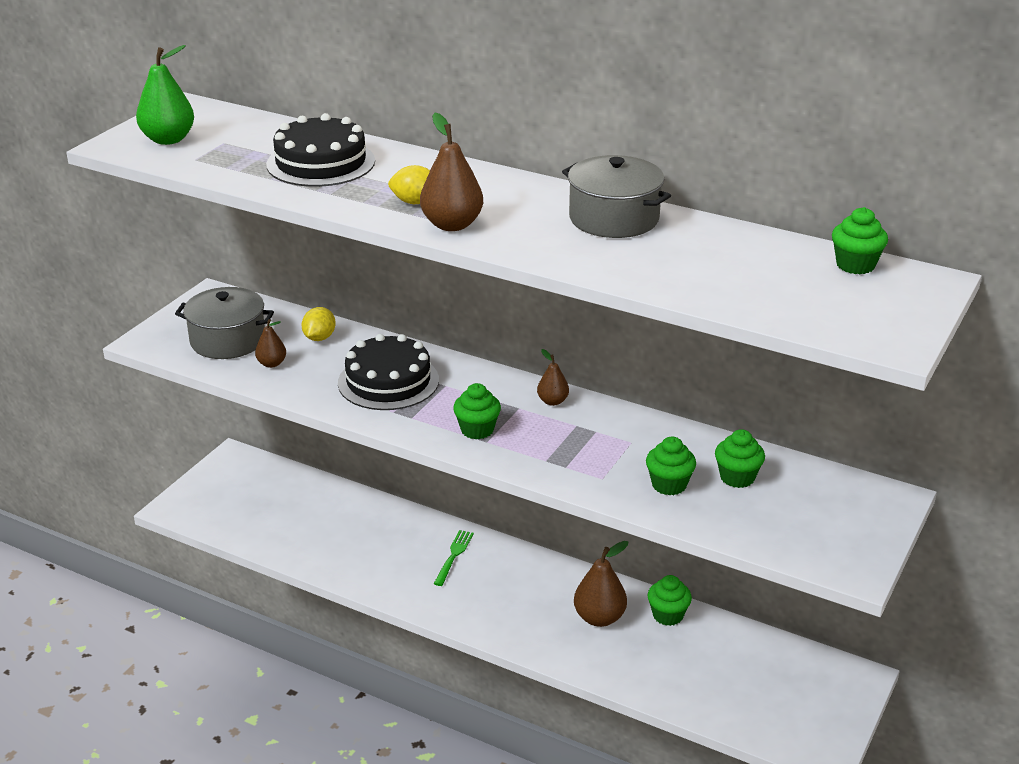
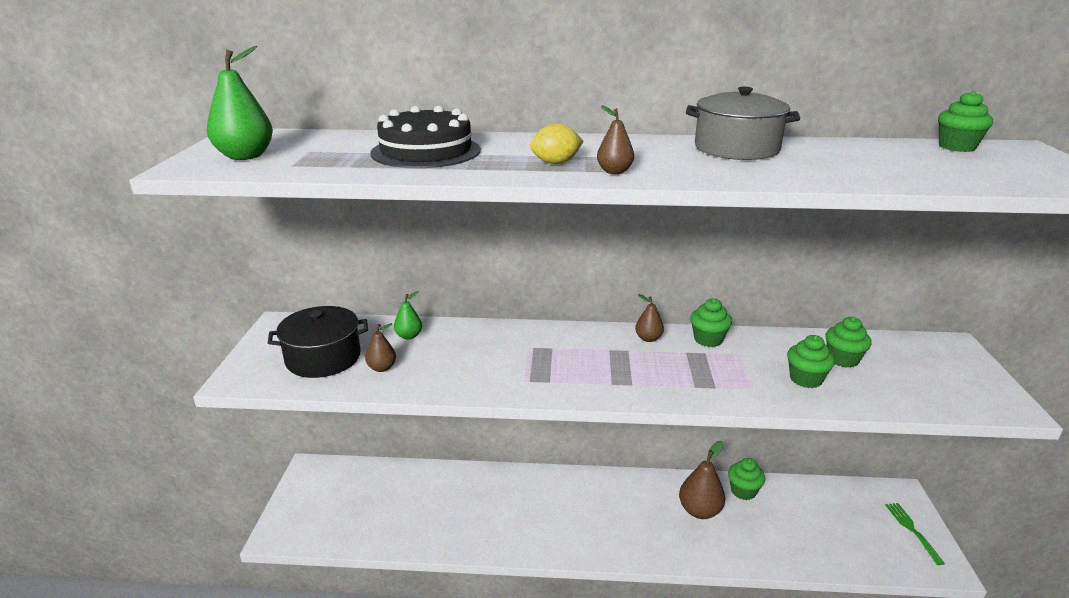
camera: 25 degrees left, 5 degrees down
grey pot [175,287,274,359] -> black pot [268,306,368,378]
yellow lemon [302,307,336,341] -> green pear [394,291,422,340]
black cake [338,334,439,410] -> none
brown pear [420,113,483,231] -> brown pear [597,105,634,174], size x0.58
green fork [434,530,474,586] -> green fork moved to [886,503,945,565]
green cupcake [453,383,501,439] -> green cupcake moved to [690,298,732,347]

